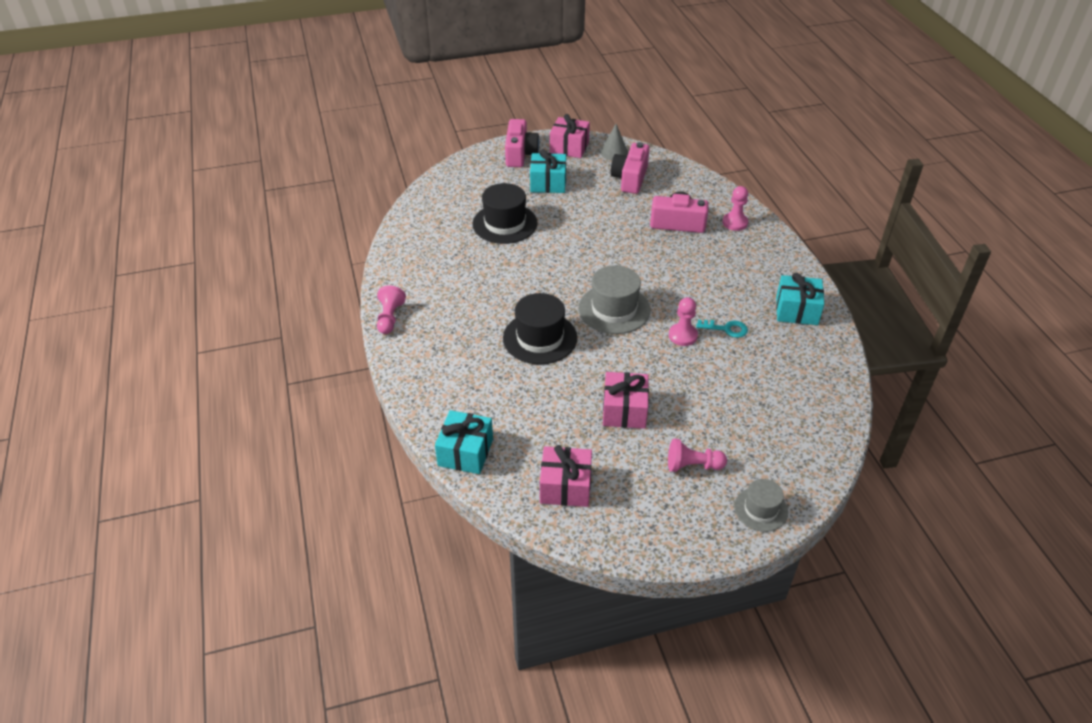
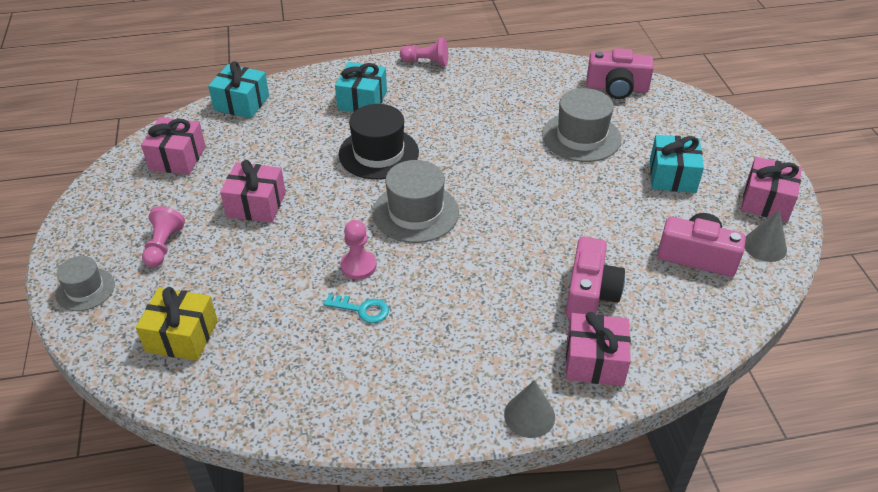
camera: 95 degrees right, 0 degrees up
black hat [473,183,538,244] -> grey hat [542,88,621,162]
pink camera [505,119,540,167] -> pink camera moved to [587,48,654,99]
turquoise key [696,320,748,338] -> turquoise key turned 90 degrees counterclockwise [323,294,389,323]
pink pawn [722,186,748,231] -> pink gift [566,312,631,386]
turquoise gift [776,273,824,325] -> turquoise gift moved to [335,62,387,112]
none -> yellow gift [136,287,218,361]
none -> grey cone [504,380,555,438]

